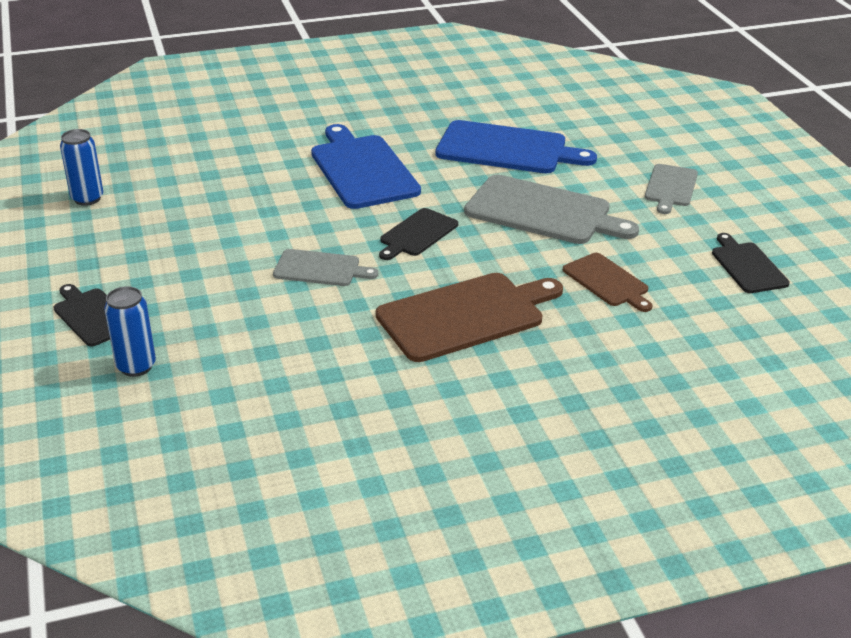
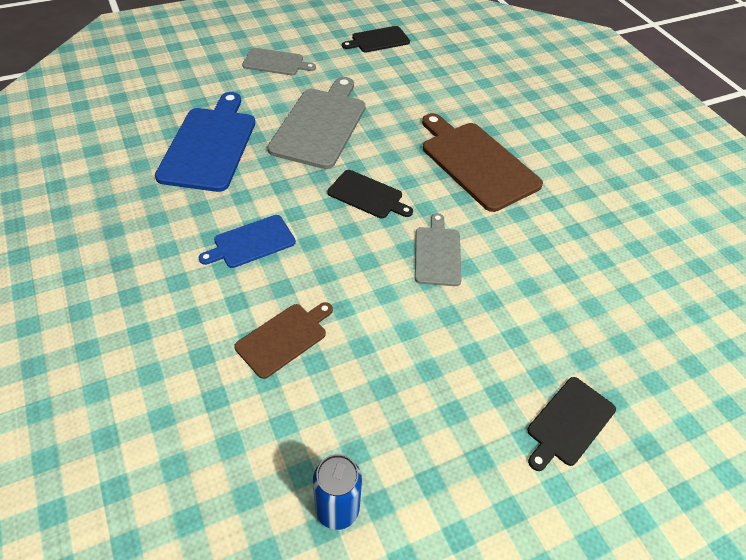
camera: 100 degrees left, 15 degrees up
blue can [104,286,156,377] -> none
blue cutting board [311,124,421,209] -> blue cutting board [198,215,296,268], size x0.56
brown cutting board [563,253,652,312] -> brown cutting board moved to [234,302,333,379]

